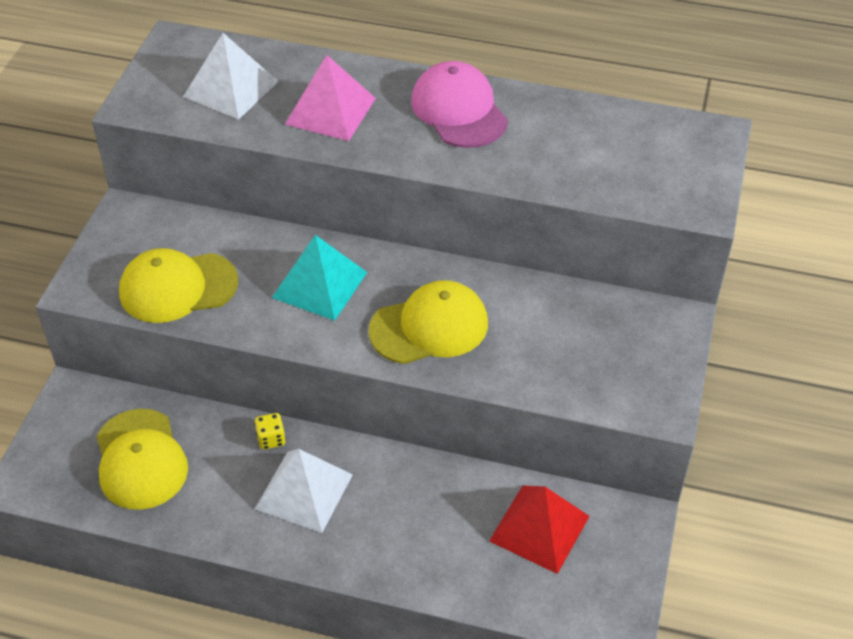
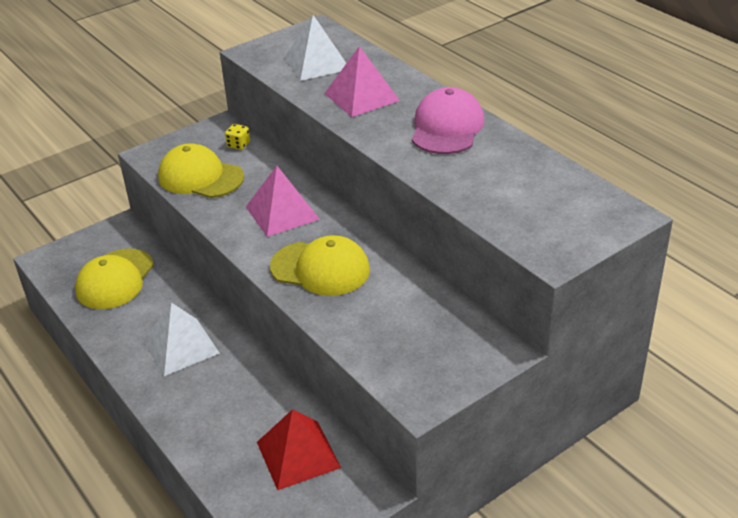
camera: 40 degrees right, 10 degrees down
yellow dice [254,413,286,450] -> yellow dice moved to [225,124,250,150]
turquoise pyramid [272,235,368,321] -> pink pyramid [246,166,320,237]

